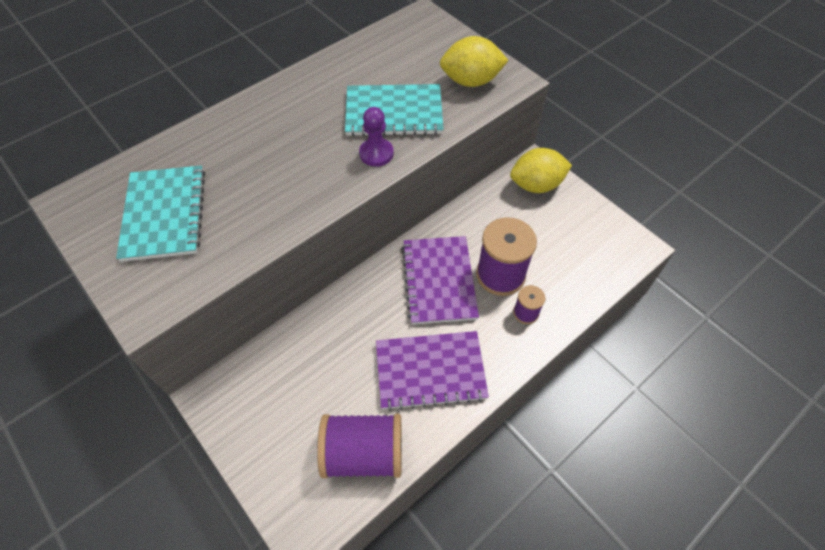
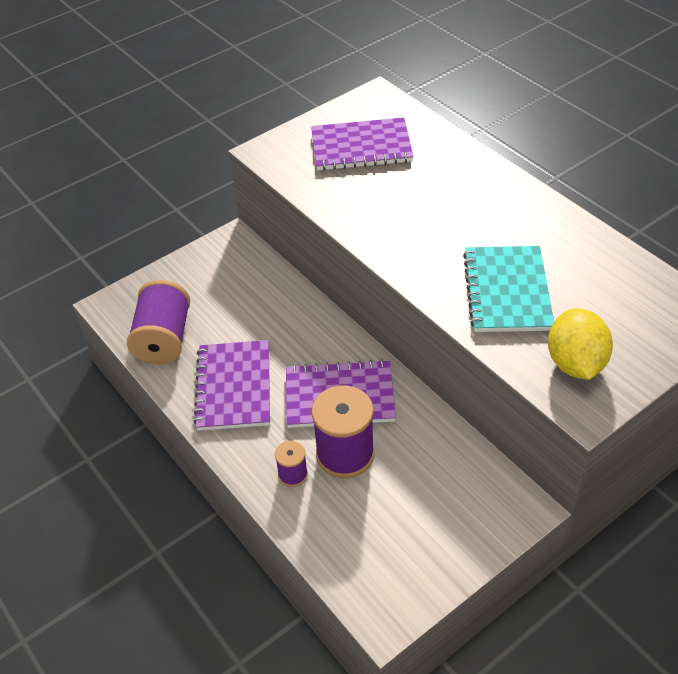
camera: 95 degrees right, 10 degrees down
turquoise notebook [116,165,205,262] -> purple notebook [311,118,414,171]
purple pawn [359,107,394,167] -> none
yellow lemon [510,148,572,193] -> none

